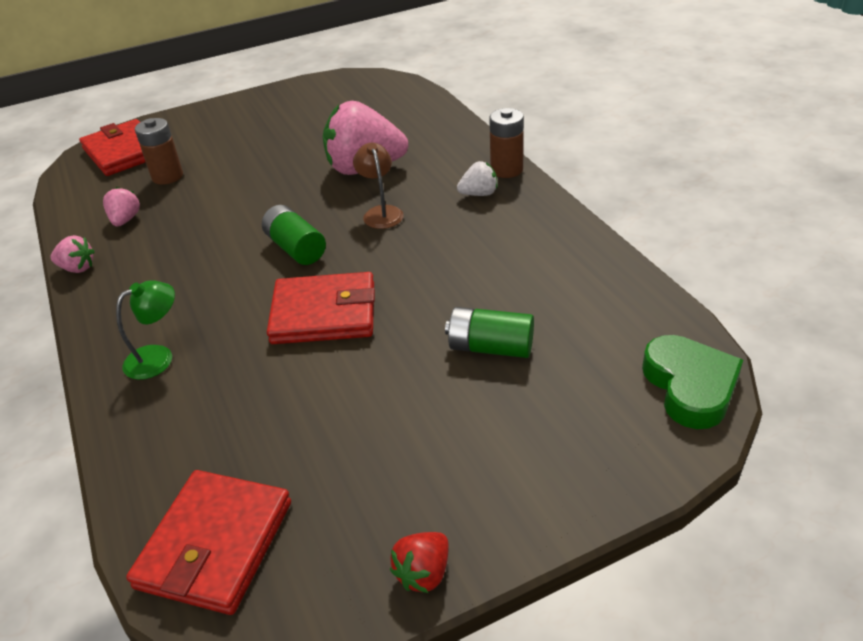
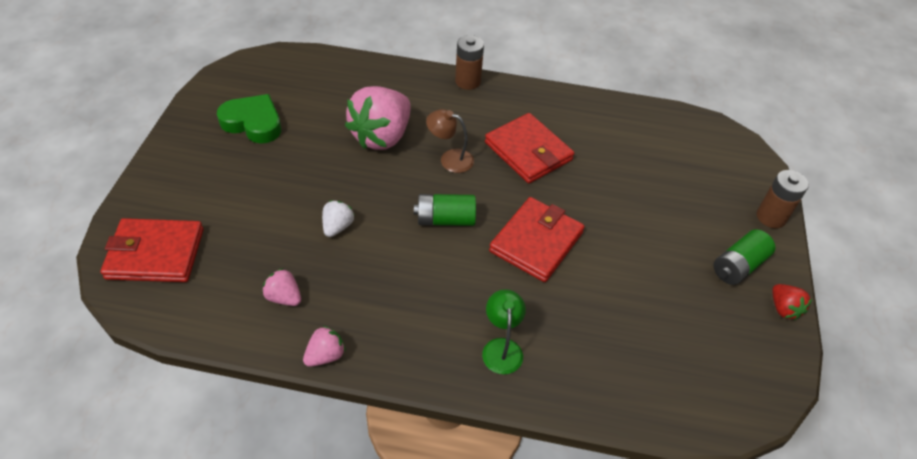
camera: 60 degrees left, 10 degrees up
red wallet [126,470,291,615] -> red wallet moved to [485,113,574,183]
brown battery [135,118,183,185] -> brown battery moved to [757,170,809,228]
green battery [445,307,534,358] -> green battery moved to [713,229,775,285]
white strawberry [457,161,498,196] -> white strawberry moved to [322,200,355,237]
green heart [642,335,743,429] -> green heart moved to [217,94,281,143]

